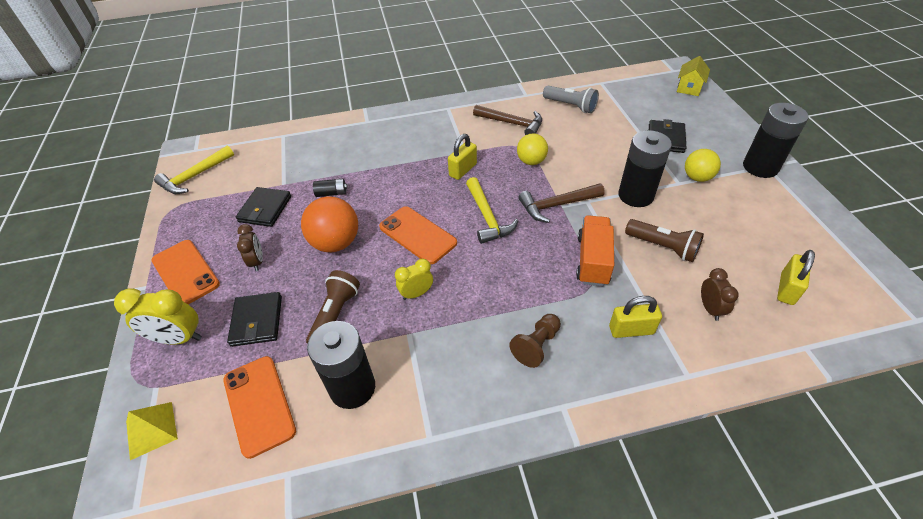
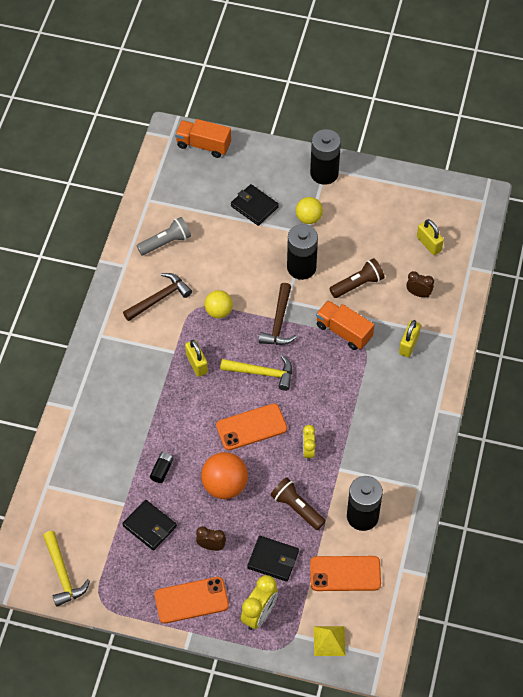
camera: 65 degrees left, 10 degrees up
brown pawn [509,314,561,368] -> none
yellow house [677,56,710,96] -> orange truck [175,119,231,158]

